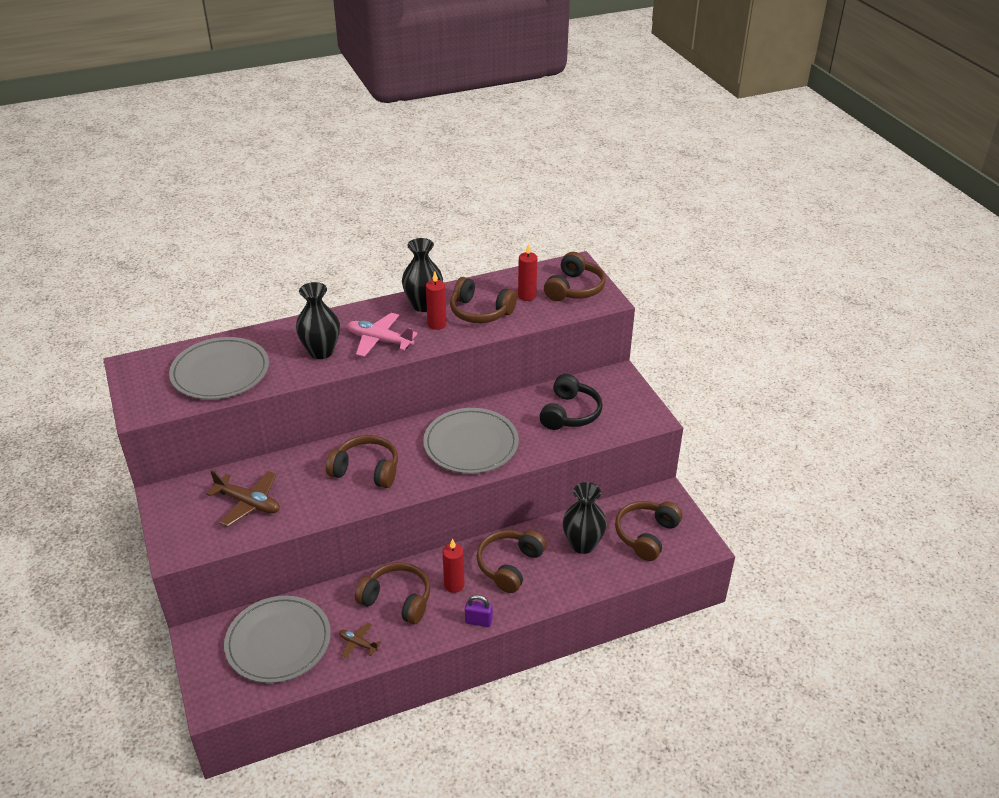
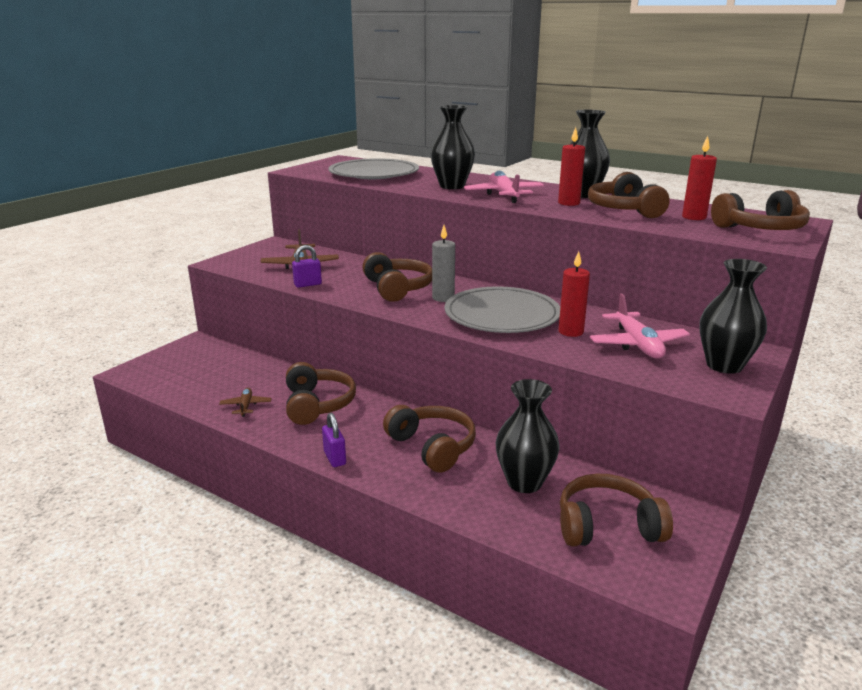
camera: 55 degrees right, 15 degrees down
grey plate [224,596,331,683] -> none
red candle [443,539,464,593] -> red candle moved to [559,251,590,337]
brown headphones [476,530,547,593] -> brown headphones turned 60 degrees clockwise [383,405,476,473]
black headphones [539,374,603,430] -> pink plane [590,293,690,359]
none -> purple padlock [292,245,322,288]
none -> grey candle [432,225,455,302]
none -> black vase [699,259,767,374]

